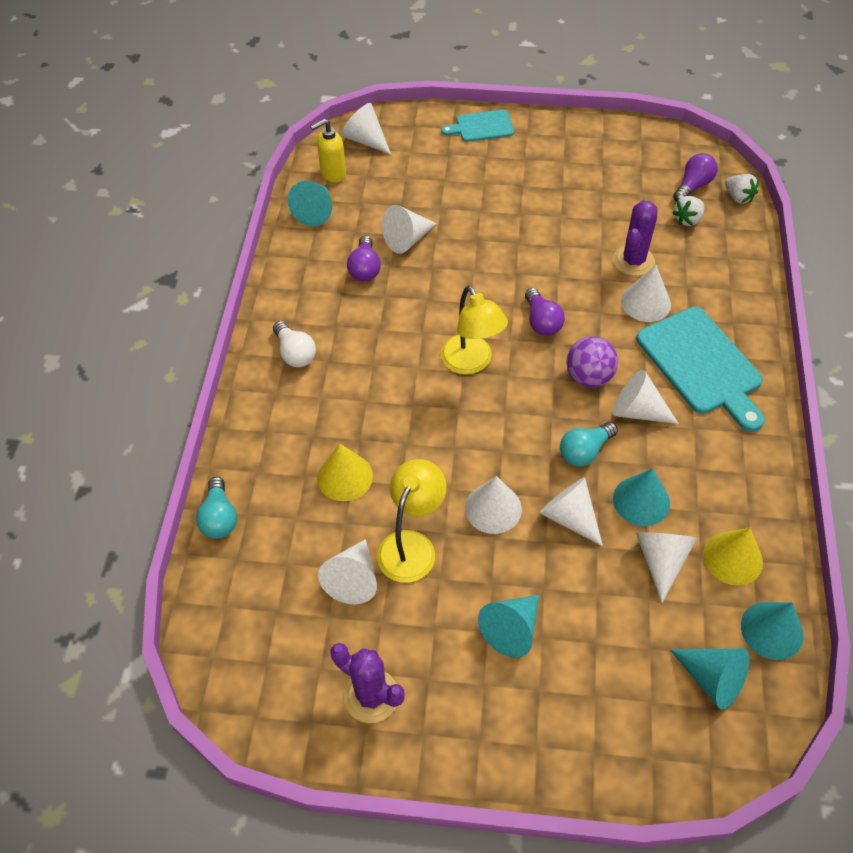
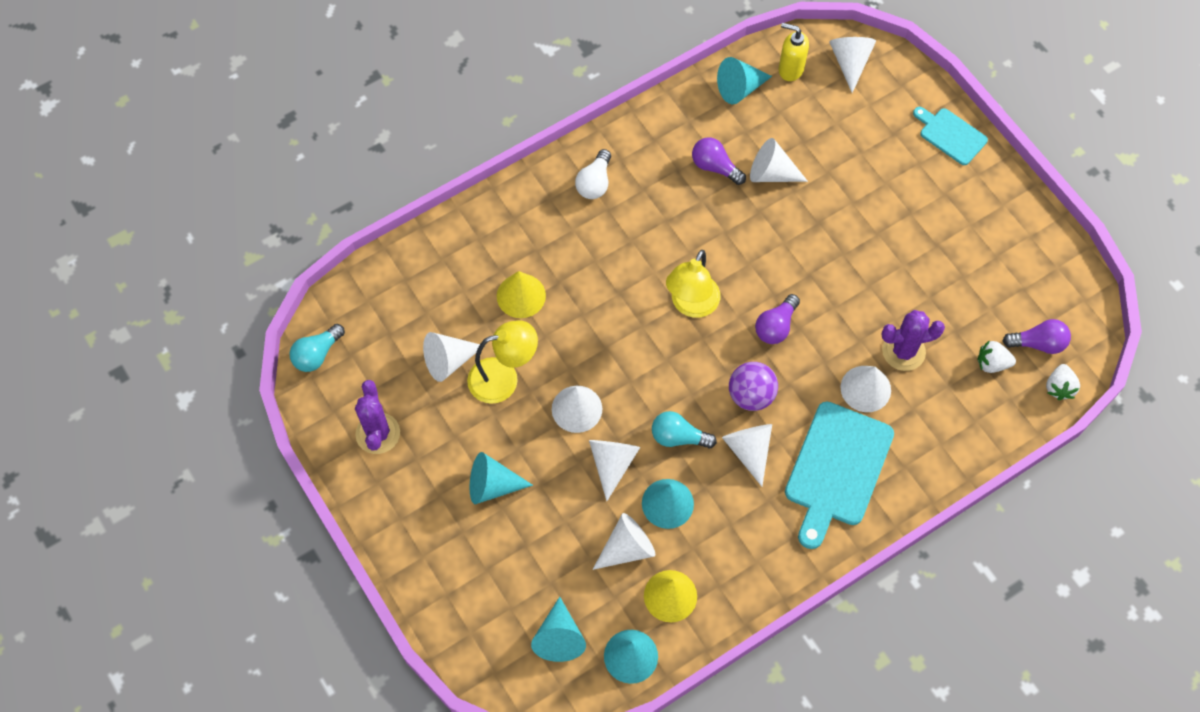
camera: 50 degrees right, 10 degrees up
turquoise light bulb [196,477,237,539] -> turquoise light bulb moved to [289,324,345,372]
purple light bulb [347,236,381,282] -> purple light bulb turned 75 degrees clockwise [692,137,746,185]

